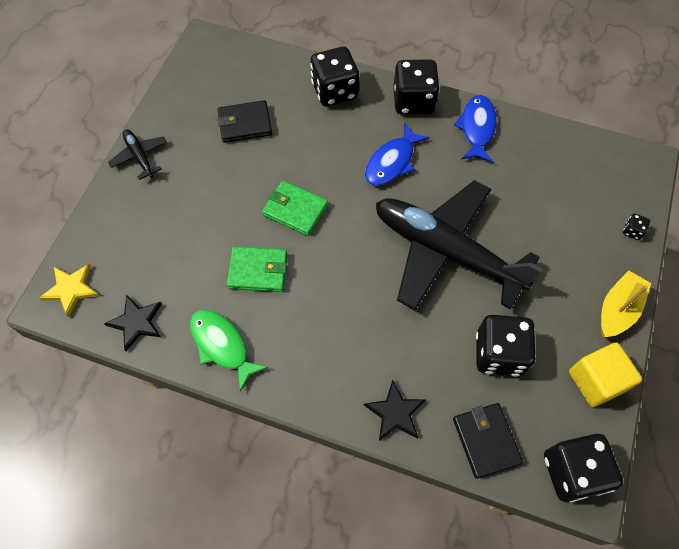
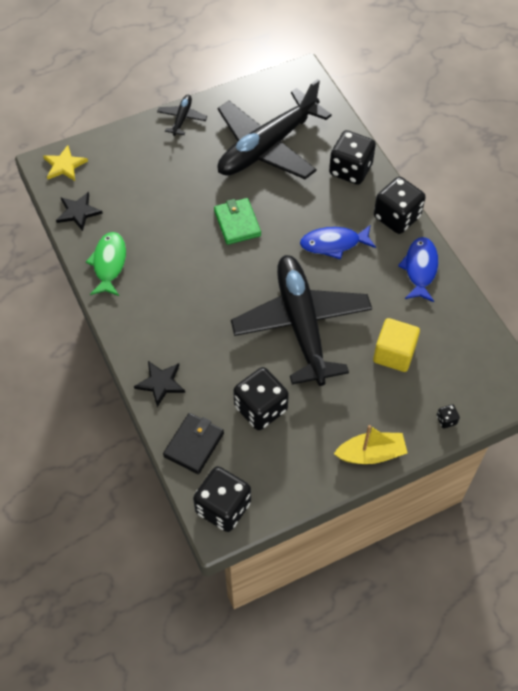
camera: 45 degrees right, 5 degrees down
black wallet [217,100,272,143] -> black plane [218,79,332,179]
green wallet [227,246,287,292] -> none
blue fish [454,95,497,163] -> blue fish turned 45 degrees counterclockwise [398,237,438,302]
yellow cube [569,342,642,407] -> yellow cube moved to [373,318,420,372]

